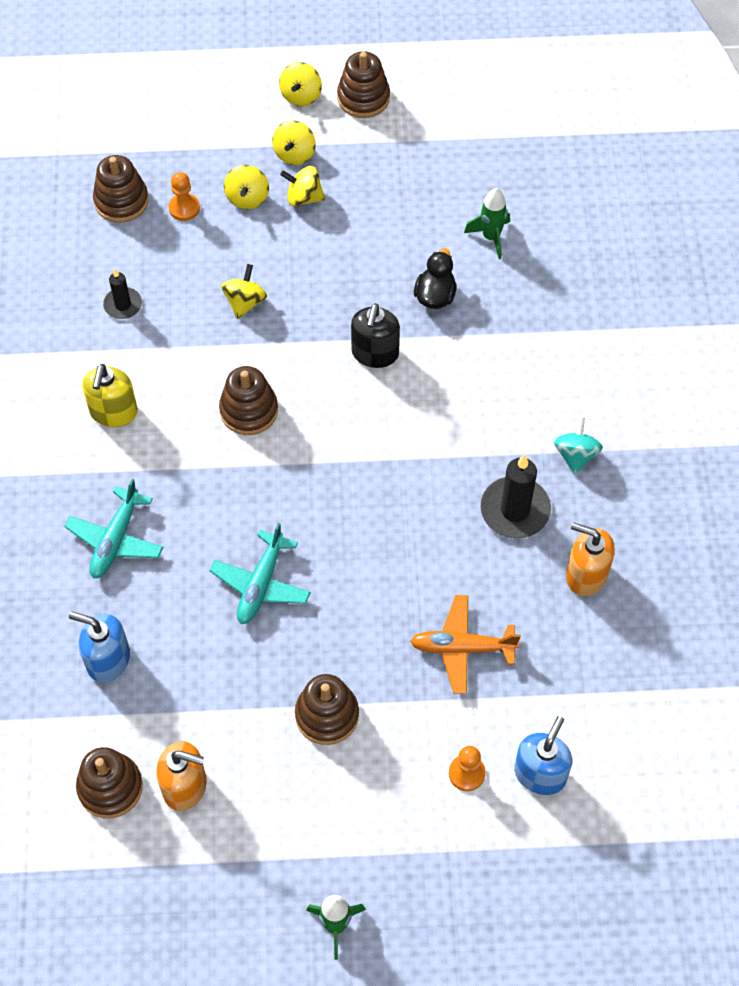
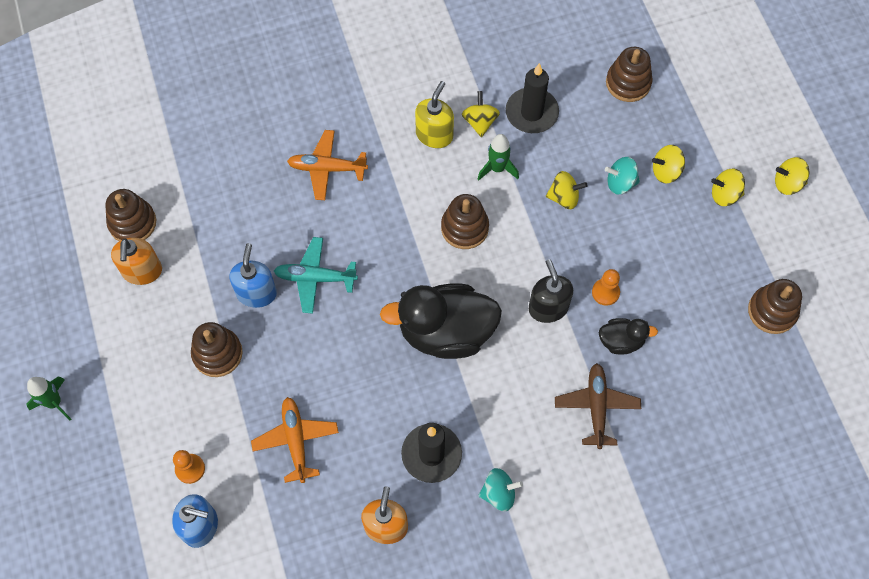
camera: 75 degrees right, 5 degrees up
turquoise plane [64,479,163,579] -> orange plane [287,130,368,200]
blue soap dispenser [69,611,130,682] -> blue soap dispenser moved to [230,243,277,308]
yellow soap dispenser [82,364,138,427] -> yellow soap dispenser turned 120 degrees clockwise [415,81,454,148]
black candle [103,269,142,319] -> black candle [506,63,559,133], size x1.71
orange pawn [169,172,200,221] -> orange pawn moved to [592,269,620,306]
yellow spinning top [280,166,325,206] -> yellow spinning top moved to [462,91,500,137]
brown stacking toy [337,51,390,118] -> brown stacking toy moved to [748,279,802,334]
black soap dispenser [351,303,400,368] -> black soap dispenser turned 75 degrees clockwise [529,259,573,323]
green rocket [464,188,510,259] -> green rocket moved to [478,134,519,181]
none -> black duck [380,284,502,359]
none -> brown plane [555,363,641,449]
none -> turquoise spinning top [605,157,640,195]

